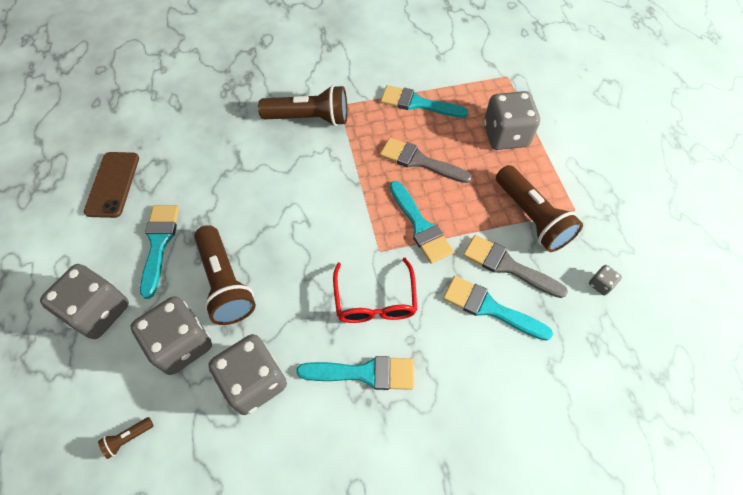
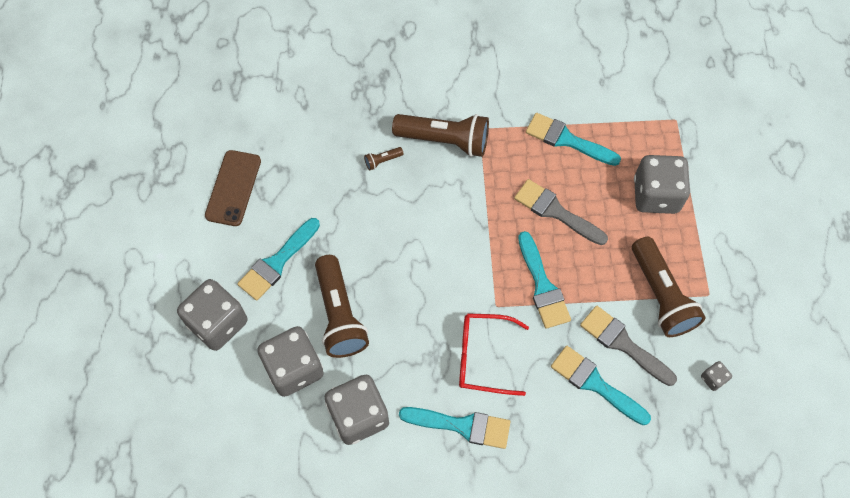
camera: 10 degrees right, 5 degrees up
brown flashlight [98,417,154,459] -> brown flashlight moved to [364,147,404,170]
turquoise brush [140,205,179,299] -> turquoise brush turned 150 degrees counterclockwise [237,218,320,301]
red glasses [333,258,417,323] -> red glasses turned 90 degrees clockwise [459,313,529,396]

